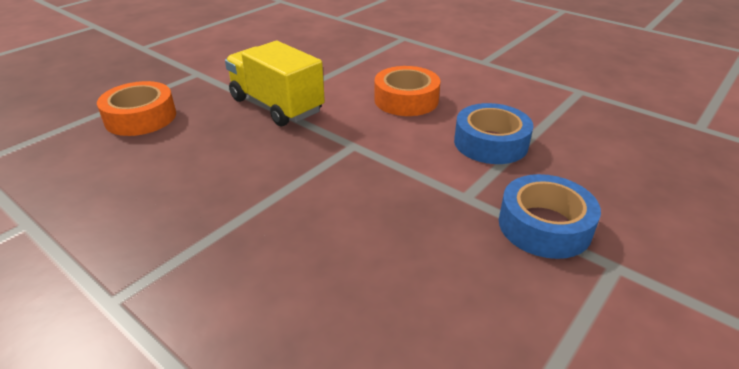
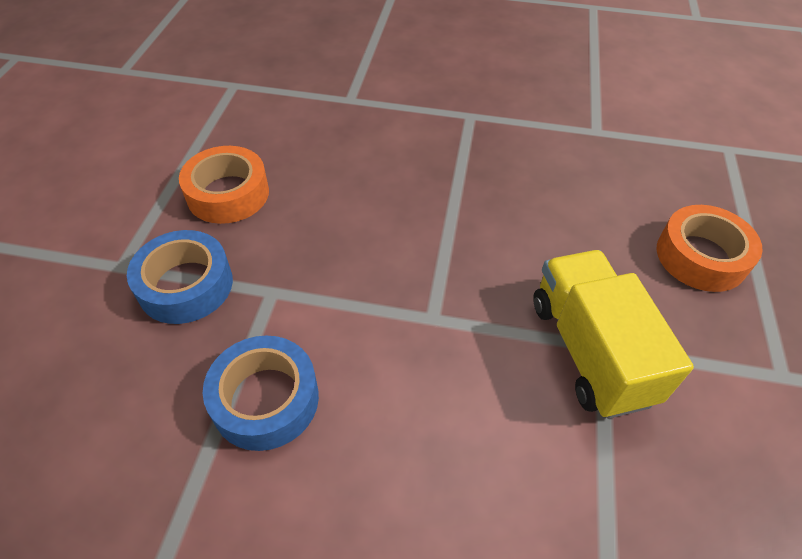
camera: 150 degrees right, 15 degrees up
yellow truck [225,41,325,126] -> yellow truck turned 120 degrees counterclockwise [533,250,694,419]
orange tape [374,66,441,116] -> orange tape moved to [179,146,269,224]

